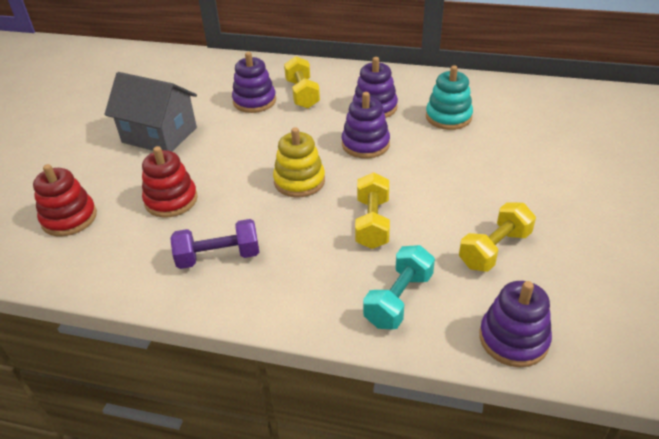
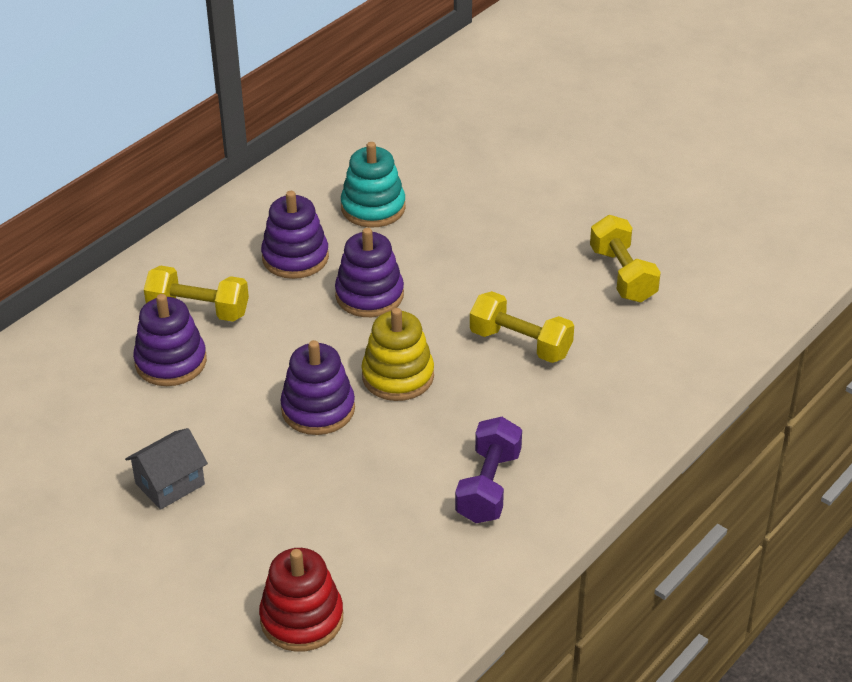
camera: 65 degrees left, 0 degrees up
grey house [104,72,197,152] -> grey house [125,428,208,510], size x0.56
red stacking toy [142,146,198,218] -> none
turquoise dumbbell [363,245,435,329] -> none
purple stacking toy [479,281,552,367] -> purple stacking toy moved to [280,340,355,435]

